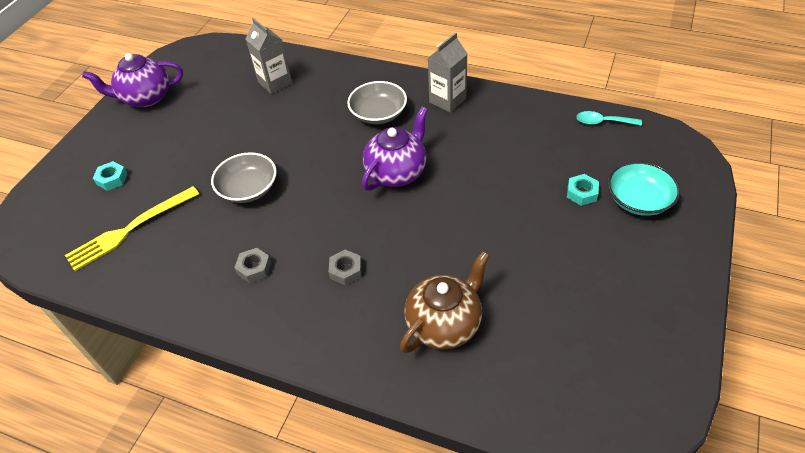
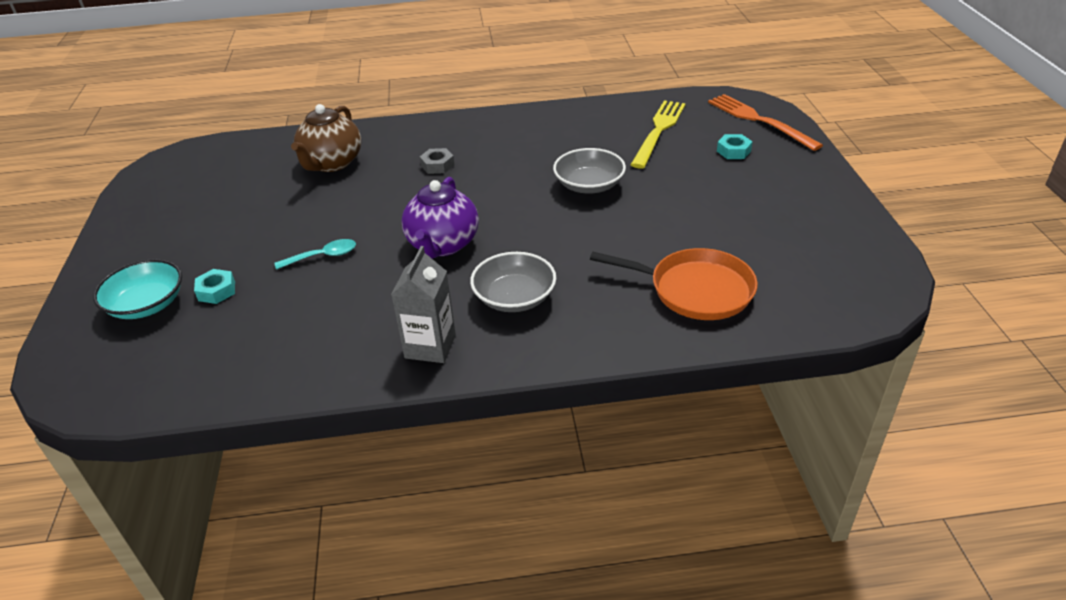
camera: 150 degrees right, 10 degrees down
purple teapot [82,53,183,107] -> none
grey nut [234,248,271,283] -> none
grey carton [246,18,292,94] -> orange pan [590,248,758,320]
turquoise spoon [576,111,642,126] -> turquoise spoon moved to [275,239,356,270]
none -> orange fork [708,94,823,151]

